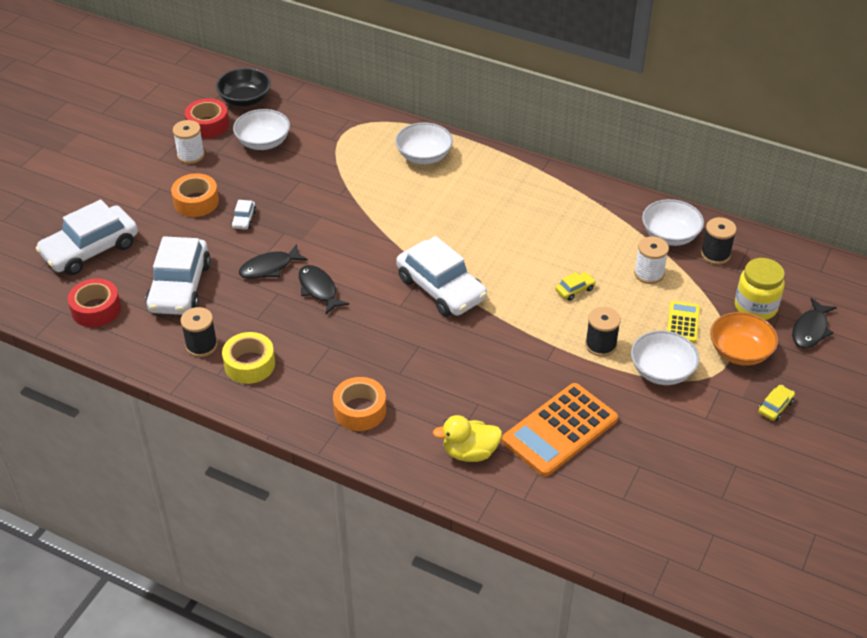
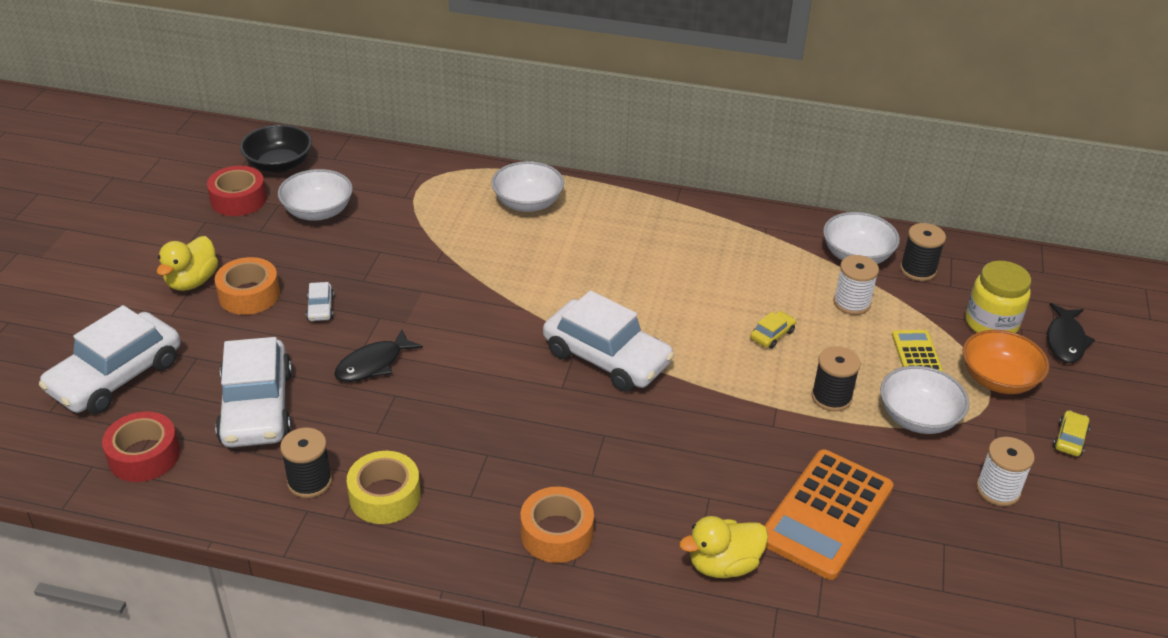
camera: 15 degrees left, 5 degrees down
white spool [173,120,205,164] -> white spool moved to [976,437,1035,506]
black fish [299,265,349,314] -> none
none -> yellow duck [157,236,218,291]

